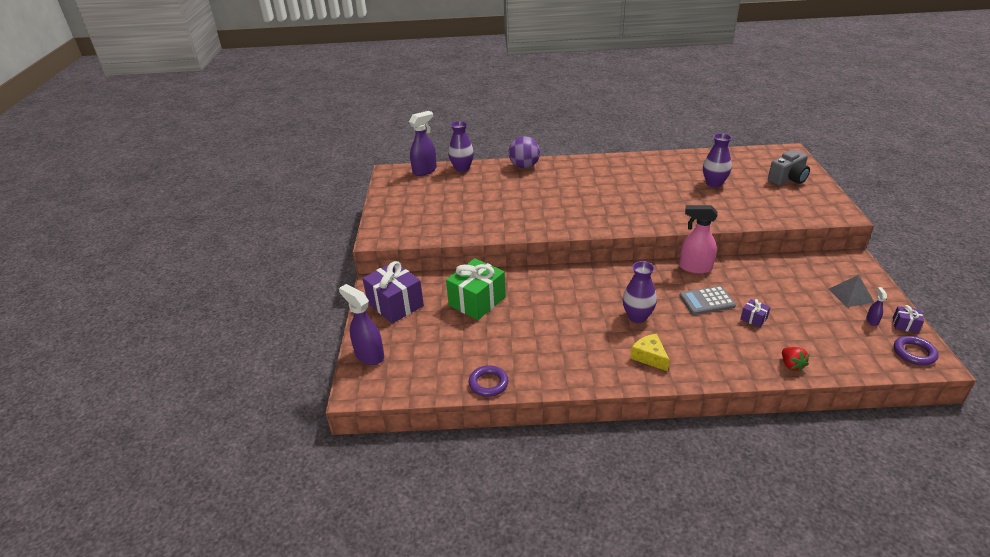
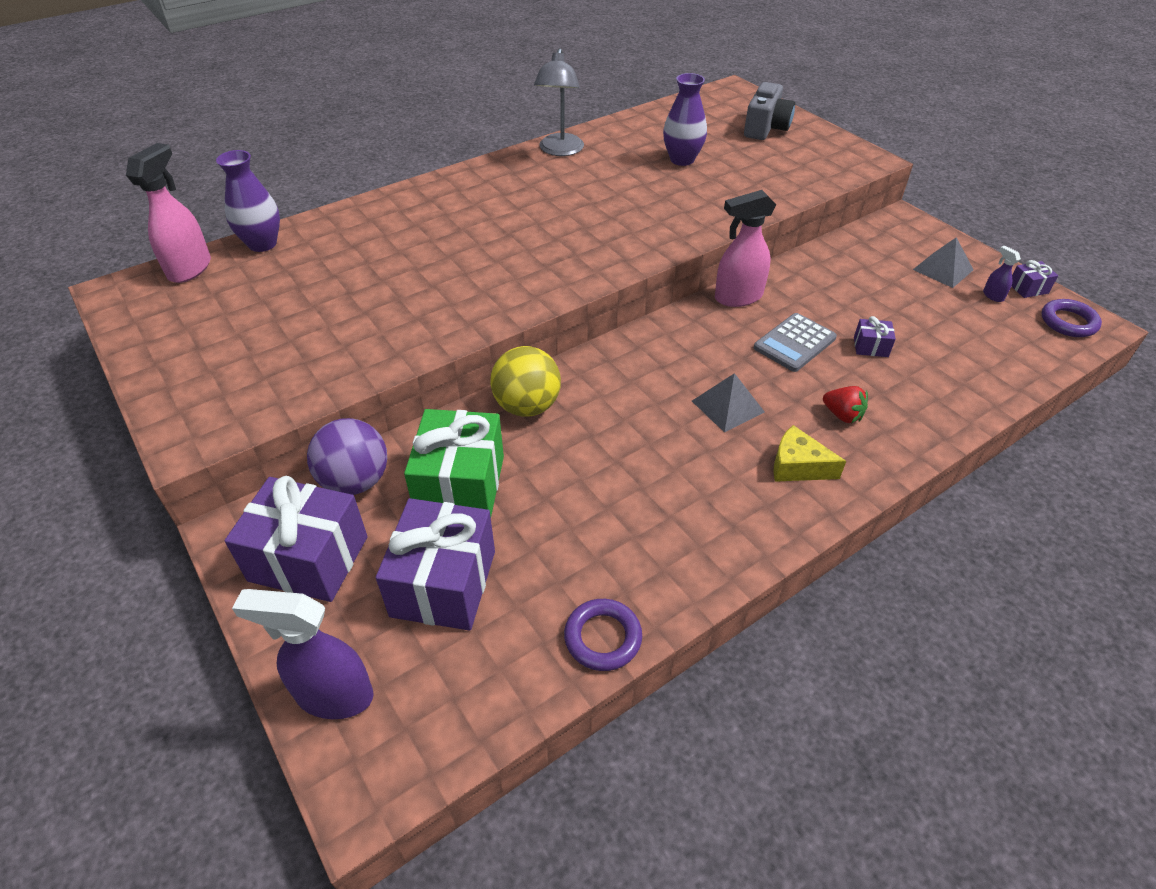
camera: 35 degrees left, 10 degrees up
purple spray bottle [409,111,437,176] -> pink spray bottle [126,143,211,283]
purple ball [509,136,540,168] -> purple ball moved to [307,418,387,495]
purple vase [623,261,657,323] -> grey pyramid [692,373,765,433]
red strawberry [782,347,810,372] -> red strawberry moved to [823,386,868,423]
none -> purple gift [376,498,495,631]
none -> yellow ball [490,346,561,417]
none -> grey lamp [534,48,584,156]

